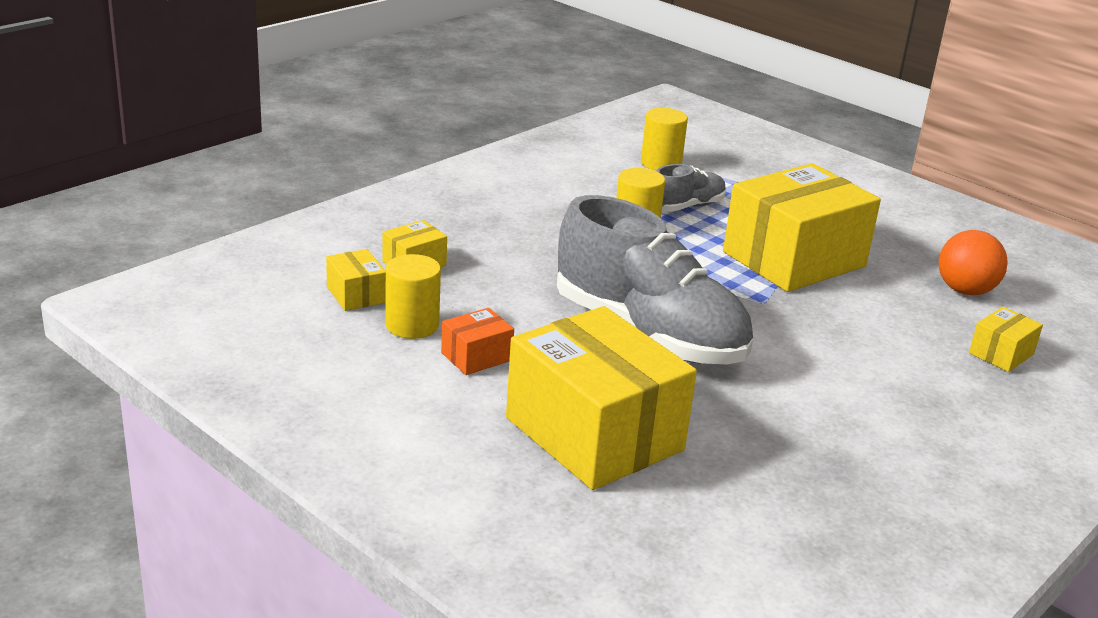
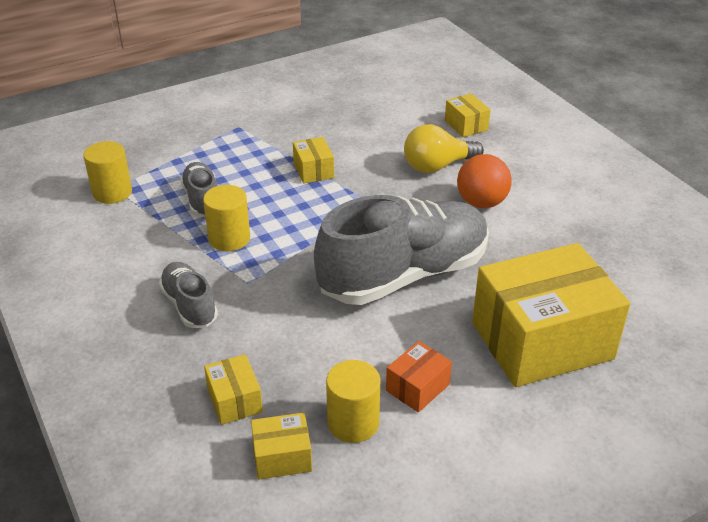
camera: 70 degrees left, 10 degrees up
orange box [441,308,514,375] -> orange box turned 60 degrees clockwise [386,341,452,412]
yellow box [723,163,881,292] -> yellow box [293,137,334,184], size x0.43
orange ball [939,230,1008,296] -> orange ball moved to [457,154,512,208]
none -> grey shoe [159,262,218,328]
none -> yellow light bulb [404,124,484,173]

